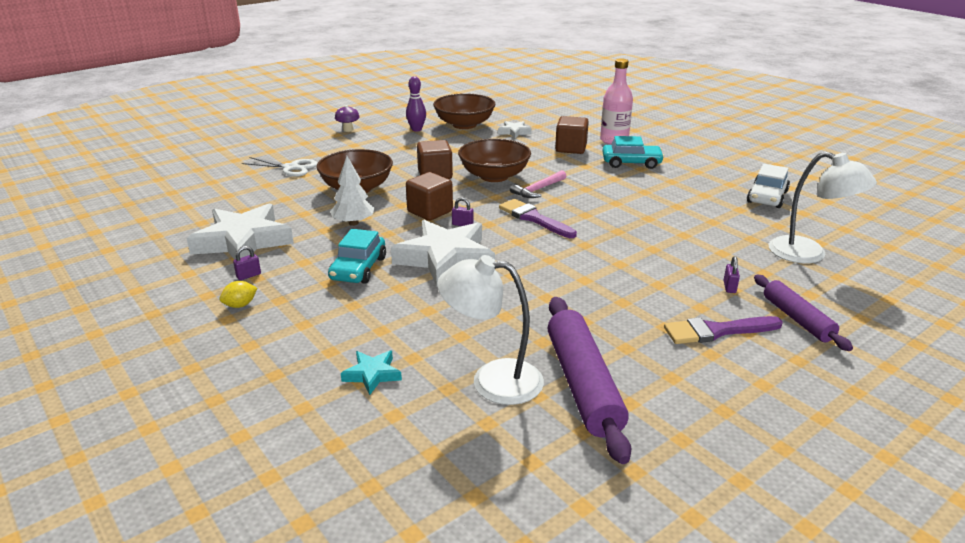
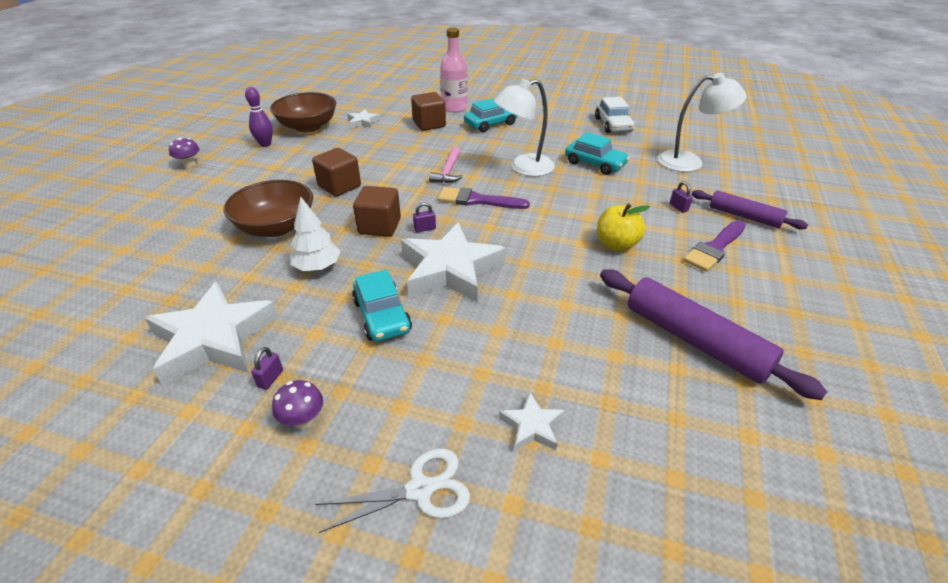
camera: 35 degrees left, 10 degrees up
yellow lemon [219,281,257,308] -> purple mushroom [272,380,323,429]
white scissors [242,157,317,177] -> white scissors moved to [315,448,470,533]
turquoise star [341,350,402,395] -> white star [499,392,565,451]
white lamp [437,255,544,405] -> white lamp moved to [494,79,555,176]
brown bowl [458,139,531,182] -> none
none -> turquoise car [565,132,630,175]
none -> yellow apple [597,203,650,251]

